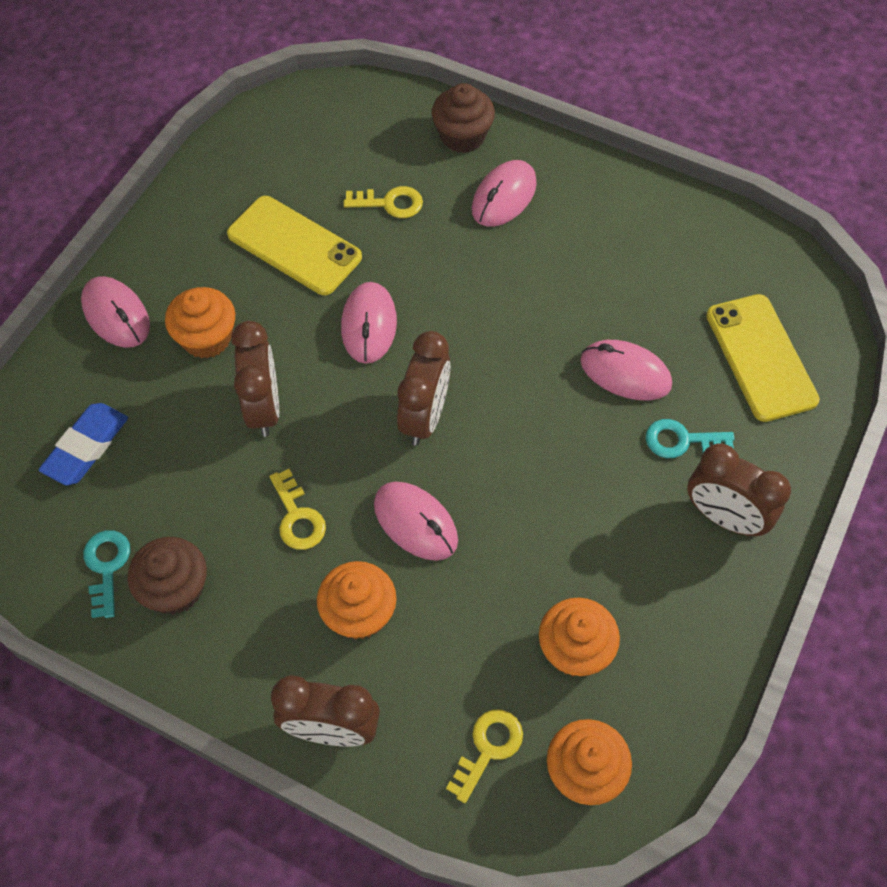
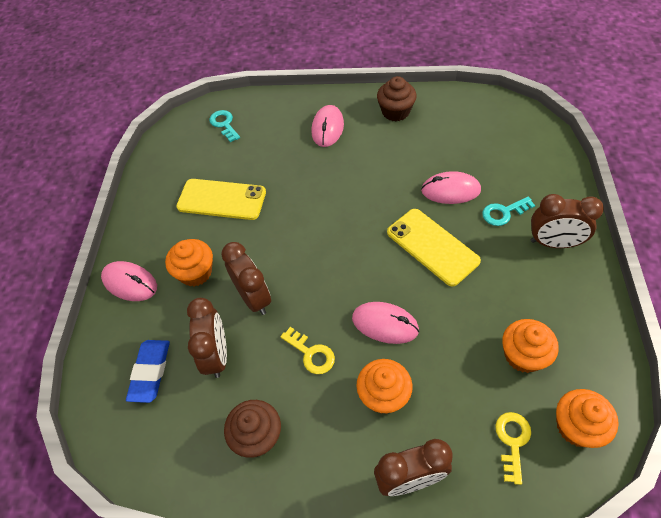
camera: 20 degrees left, 5 degrees down
turquoise key [83,530,130,618] -> turquoise key moved to [209,110,240,142]
pink mouse [341,282,397,364] -> none
yellow key [344,186,423,218] -> none
brown clock [397,331,451,446] -> brown clock moved to [187,298,227,378]
brown cupcake [432,83,495,153] -> brown cupcake moved to [377,76,417,121]
yellow phone [706,294,820,422] -> yellow phone moved to [387,209,481,287]

